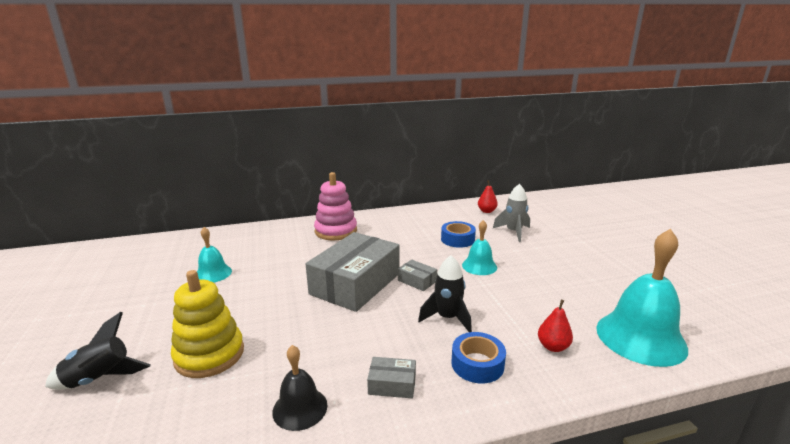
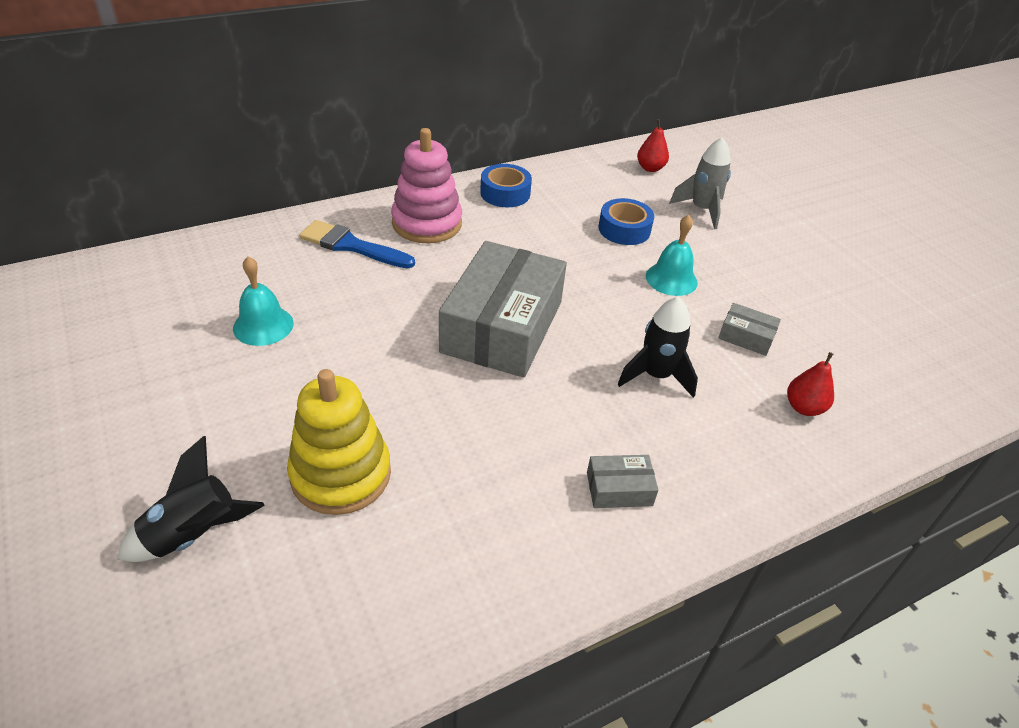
camera: 15 degrees left, 20 degrees up
black bell [272,345,327,431] -> none
grey box [398,260,437,291] -> grey box moved to [718,303,781,356]
blue tape [451,332,506,384] -> blue tape moved to [480,164,532,207]
turquoise bell [596,229,688,367] -> none
none -> blue brush [299,220,415,268]

